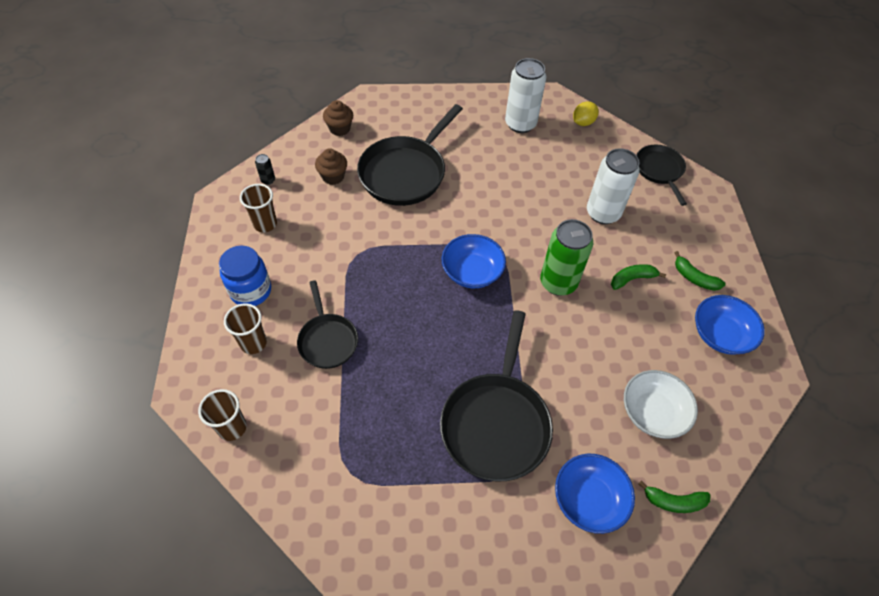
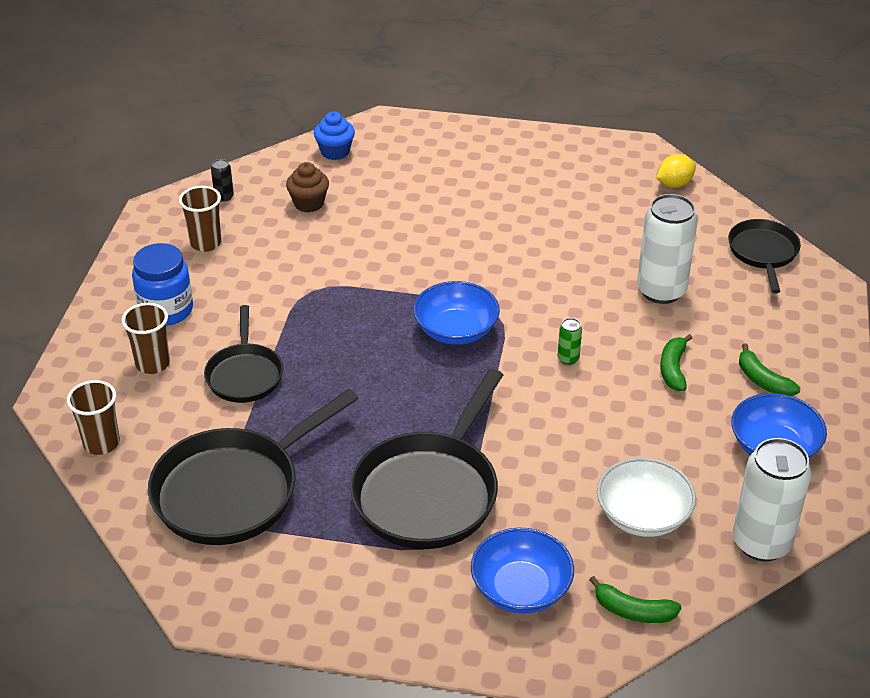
camera: 15 degrees right, 15 degrees down
brown cupcake [323,100,353,136] -> blue cupcake [314,111,355,160]
black pan [357,104,463,206] -> black pan moved to [148,389,359,545]
white can [505,58,546,133] -> white can moved to [733,438,811,562]
green can [540,219,593,296] -> green can [558,318,582,365], size x0.42
green banana [611,264,666,290] -> green banana turned 75 degrees counterclockwise [660,334,692,391]

